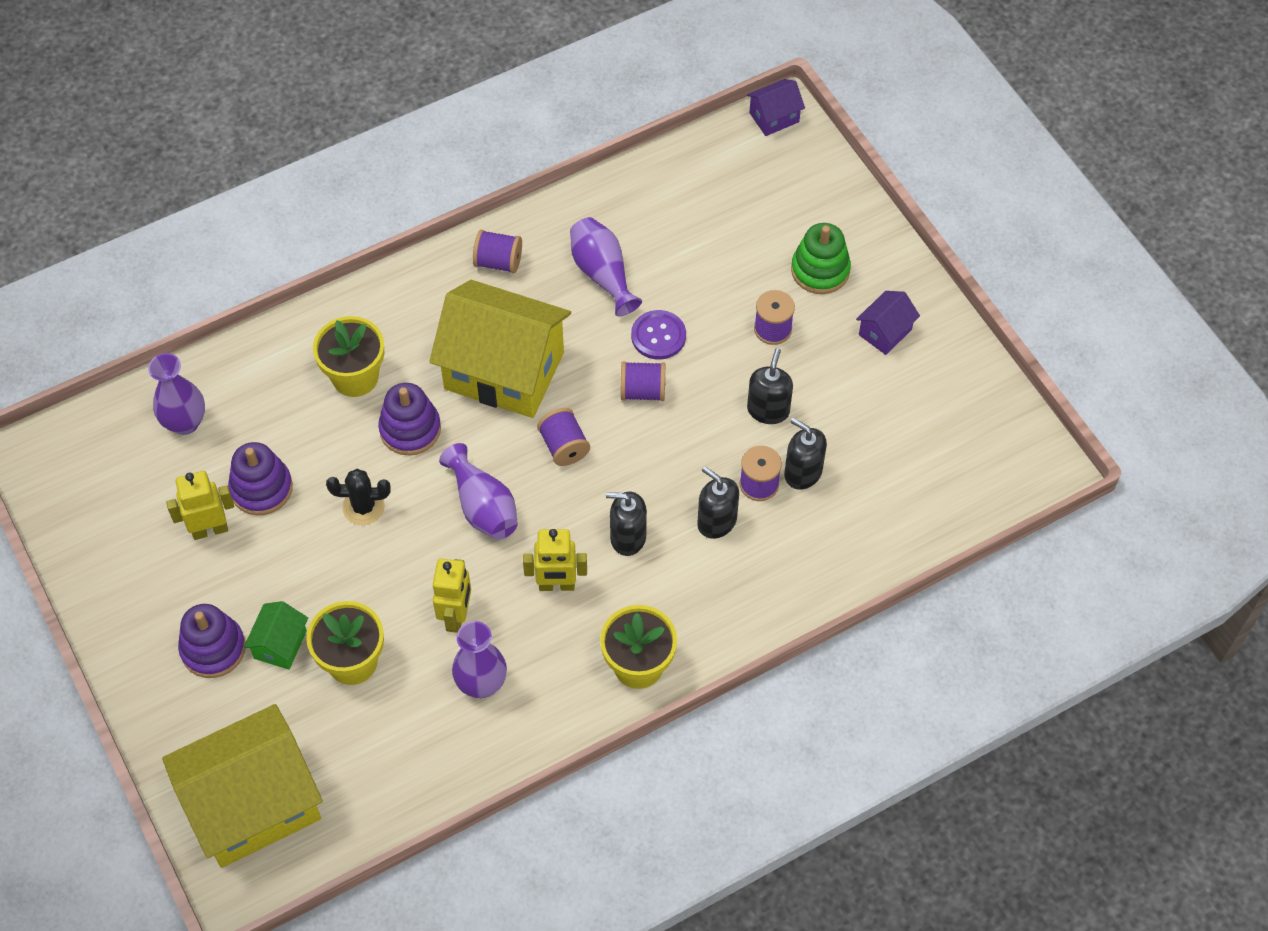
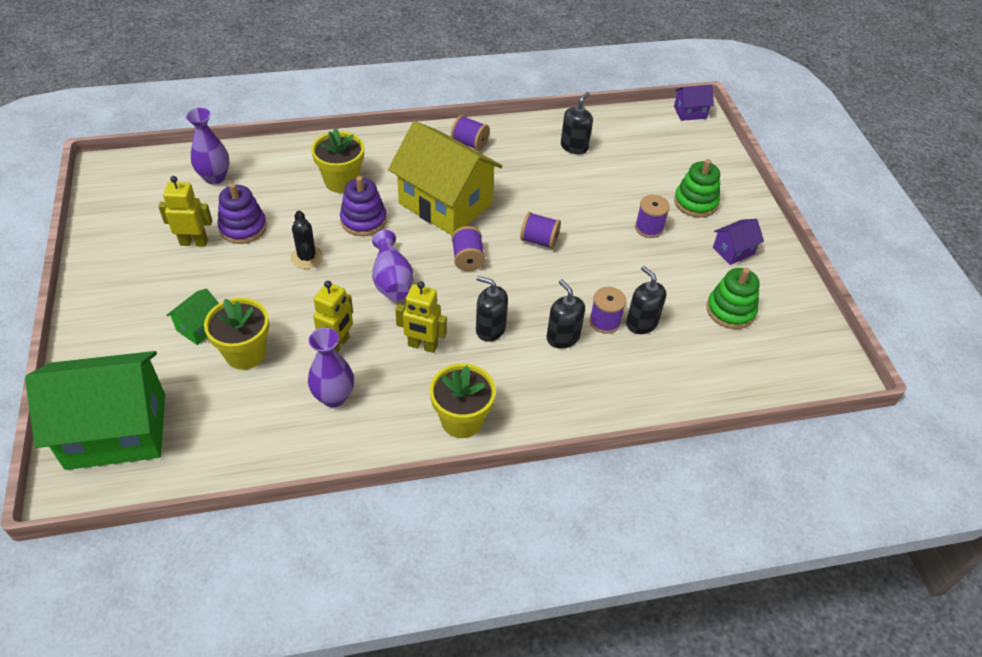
camera: 15 degrees right, 10 degrees down
yellow house [162,704,323,868] -> green house [25,351,165,470]
purple stacking toy [178,604,246,678] -> none
black cactus [326,469,390,525] -> black cactus turned 60 degrees clockwise [291,211,323,269]
purple vase [570,217,642,316] -> none
purple button [631,310,686,360] -> none
black soap dispenser [747,348,793,424] -> black soap dispenser moved to [561,92,593,154]
none -> green stacking toy [707,268,760,329]

